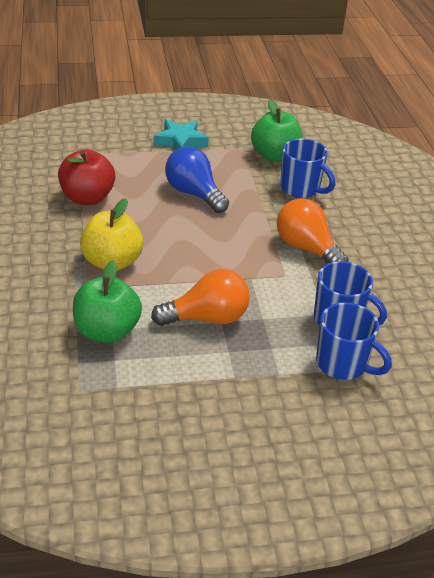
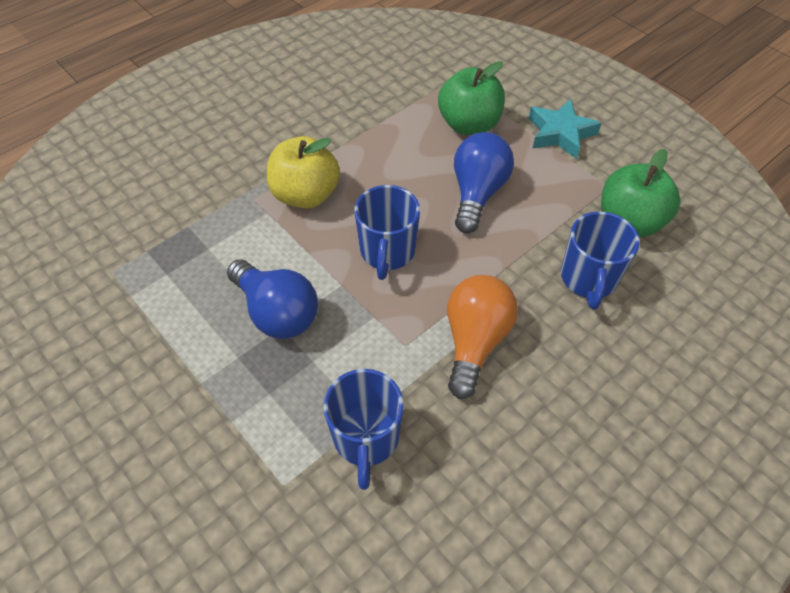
camera: 60 degrees right, 15 degrees up
red apple [58,149,115,205] -> none
green apple [73,260,142,343] -> green apple moved to [438,61,505,135]
orange light bulb [151,269,250,326] -> blue light bulb [227,260,318,339]
blue mug [316,302,392,380] -> blue mug moved to [354,185,420,280]

